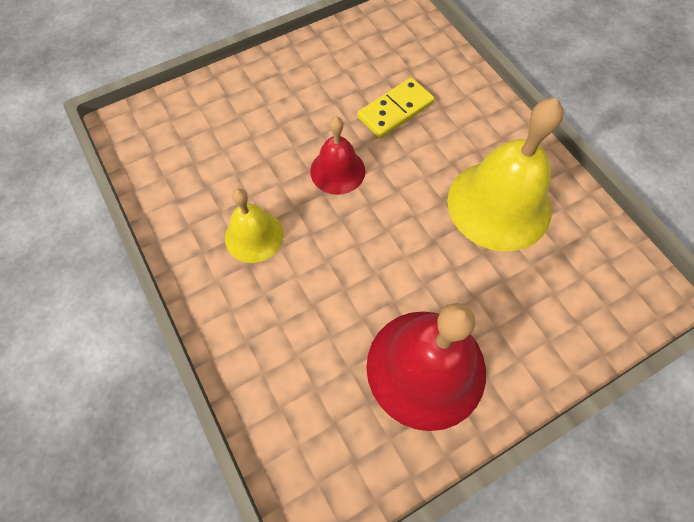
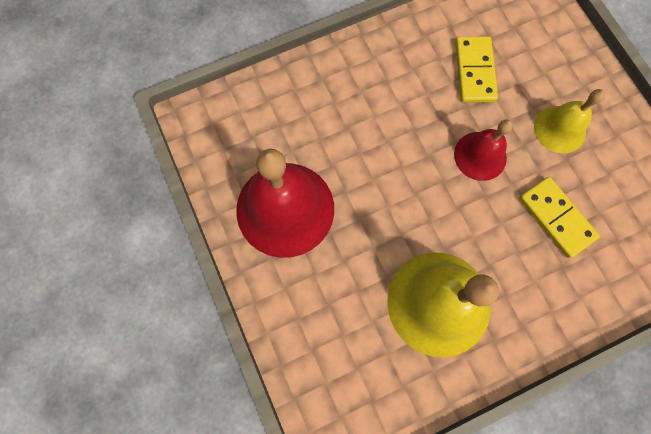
camera: 95 degrees right, 10 degrees up
yellow bell [225,189,284,263] -> yellow bell moved to [534,89,605,153]
none -> yellow domino [455,36,498,103]

